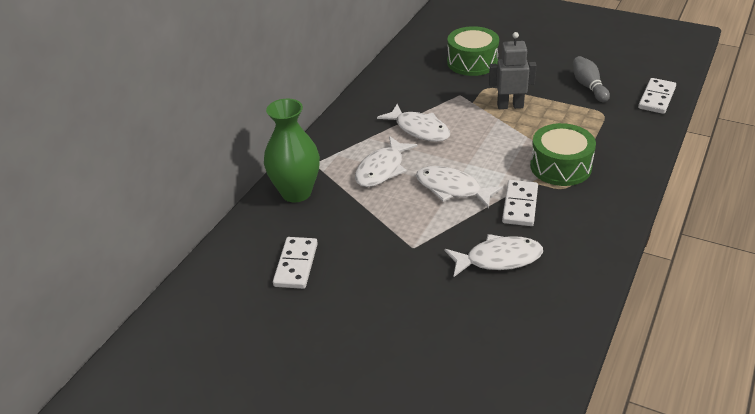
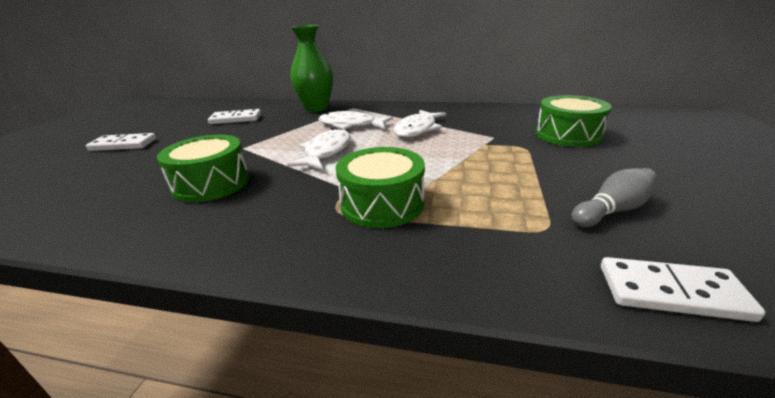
camera: 75 degrees right, 10 degrees down
white fish [445,234,543,277] -> green drum [157,135,249,203]
grey robot [489,32,537,109] -> none
white domino [502,180,538,226] -> white domino moved to [86,133,156,151]

